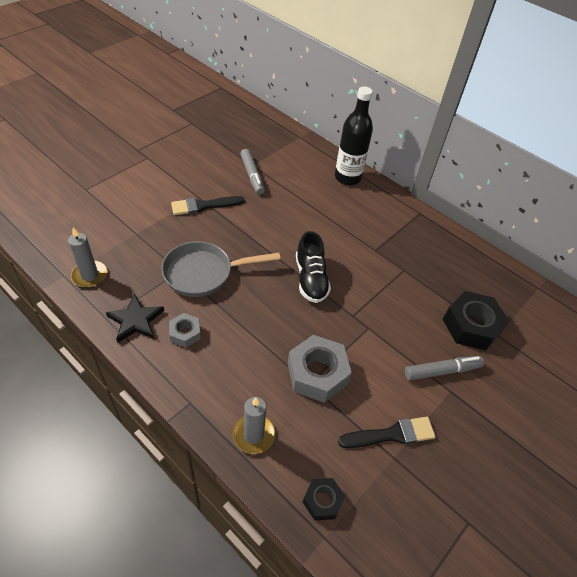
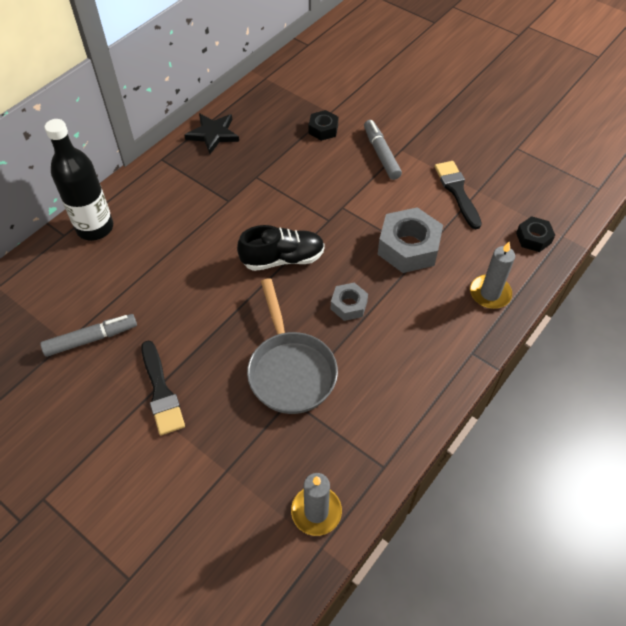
camera: 90 degrees left, 5 degrees up
black star [106,294,164,343] -> black star moved to [184,113,239,154]
grey nut [169,313,201,348] -> grey nut moved to [331,283,368,321]
black nut [443,291,509,350] -> black nut [309,110,339,141], size x0.55

